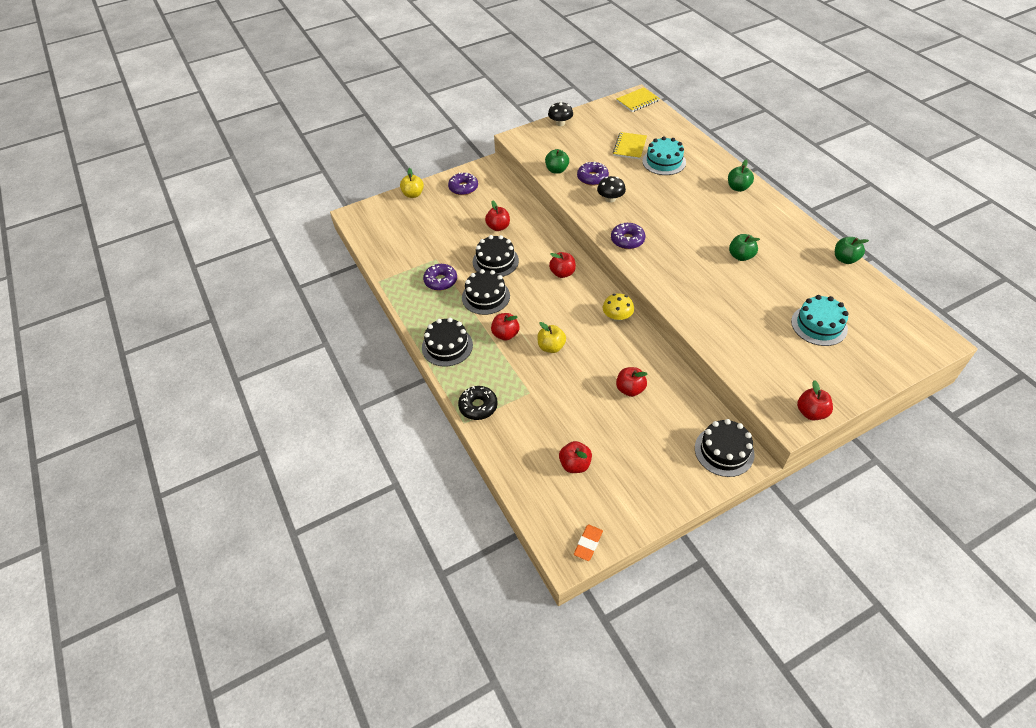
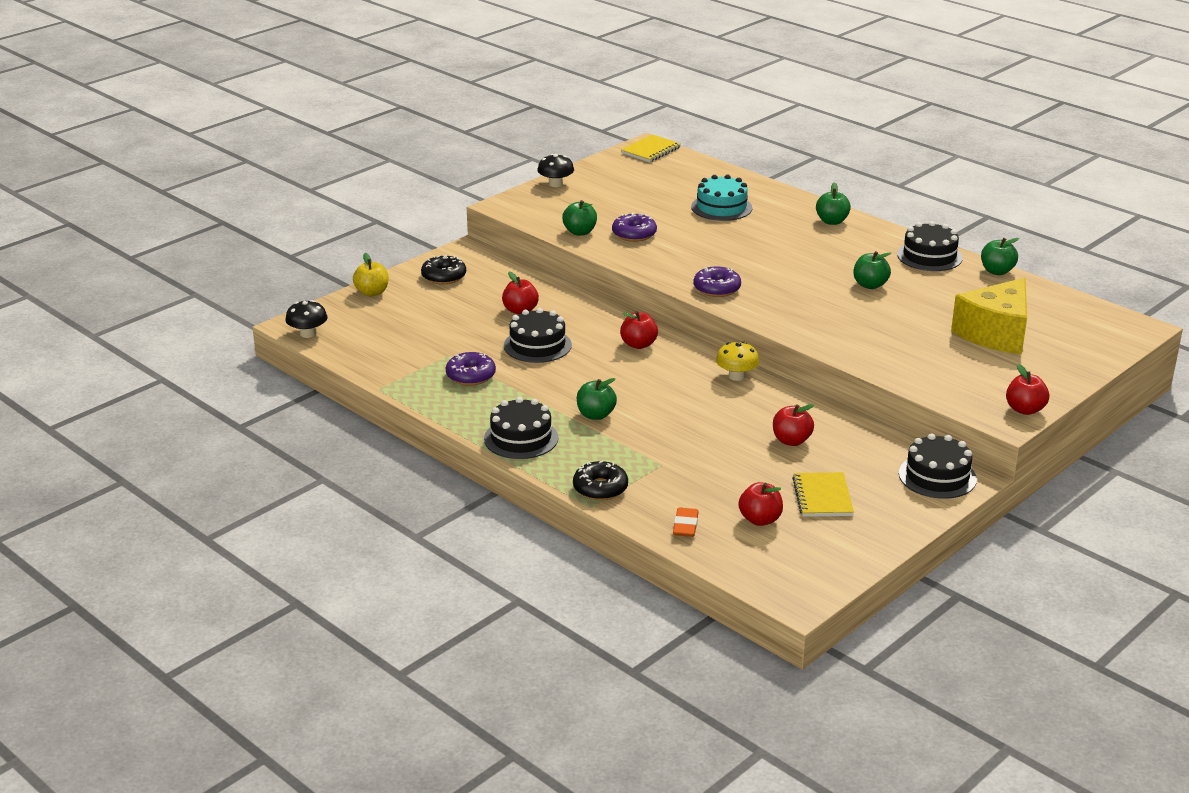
camera: 20 degrees left, 20 degrees down
purple donut [448,172,478,195] -> black donut [421,254,466,284]
black cake [462,269,510,315] -> black cake moved to [897,221,963,271]
red apple [491,313,519,341] -> green apple [577,378,617,420]
yellow apple [537,322,566,353] -> none
orange eraser [574,525,603,561] -> orange eraser moved to [673,507,699,537]
black mushroom [597,176,626,203] -> black mushroom moved to [285,300,328,338]
yellow notebook [613,132,647,159] -> yellow notebook moved to [792,472,854,517]
turquoise cake [791,295,849,346] -> yellow cheese [951,278,1027,354]

